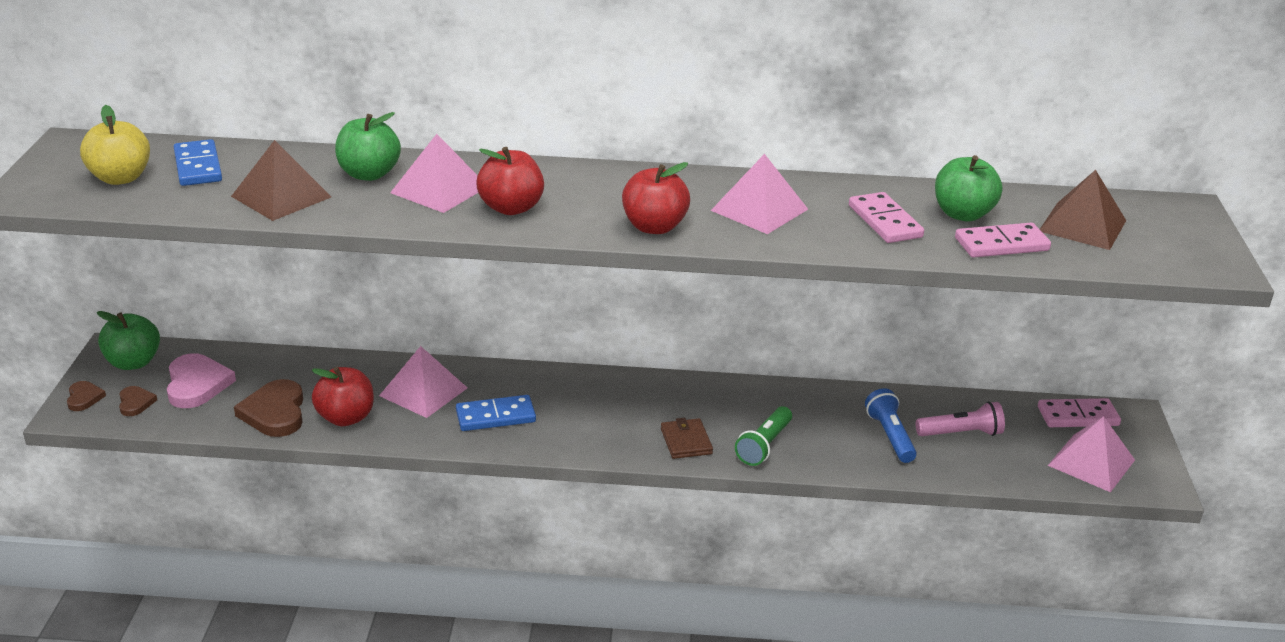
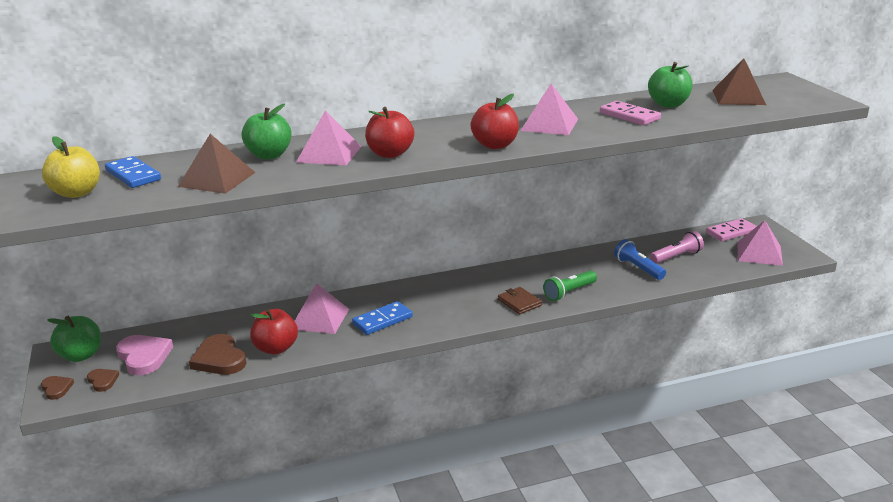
camera: 20 degrees left, 5 degrees down
green flashlight [735,406,792,466] -> green flashlight turned 45 degrees clockwise [543,271,597,301]
pink domino [955,223,1051,258] -> none

